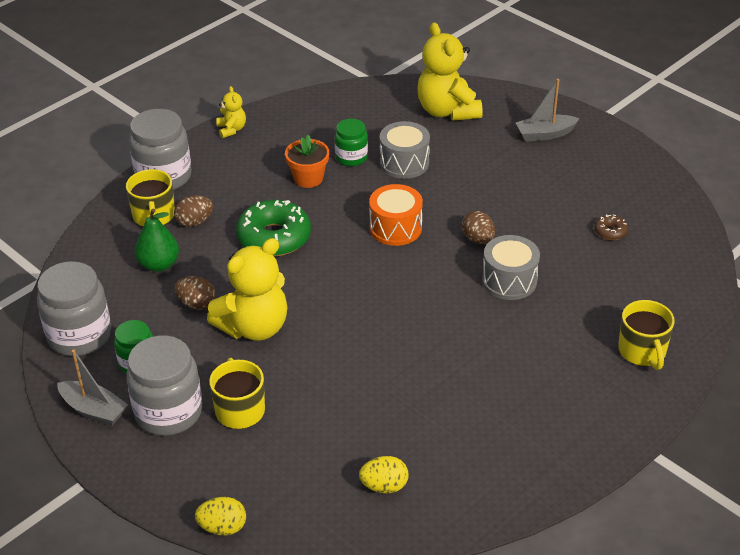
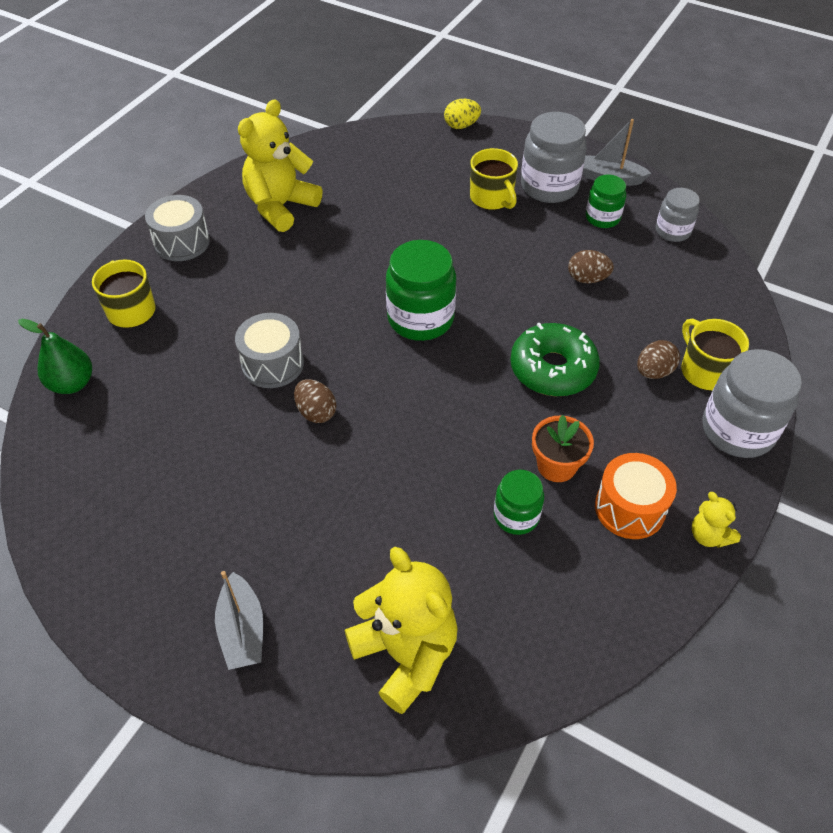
camera: 165 degrees right, 10 degrees up
grey jar [37,261,111,356] -> grey jar [656,188,700,242], size x0.58
green pear [135,209,179,272] -> green pear moved to [18,319,92,394]
yellow teddy bear [207,238,287,341] -> yellow teddy bear moved to [238,99,323,232]
yellow egg [359,456,408,493] -> none
orange drum [369,184,423,246] -> orange drum moved to [595,453,677,539]
grey drum [380,121,430,179] -> grey drum moved to [145,195,210,261]
grey boat [515,79,580,142] -> grey boat turned 105 degrees clockwise [215,571,263,670]
brown donut [594,215,628,240] -> none
none -> green jar [386,240,456,341]

